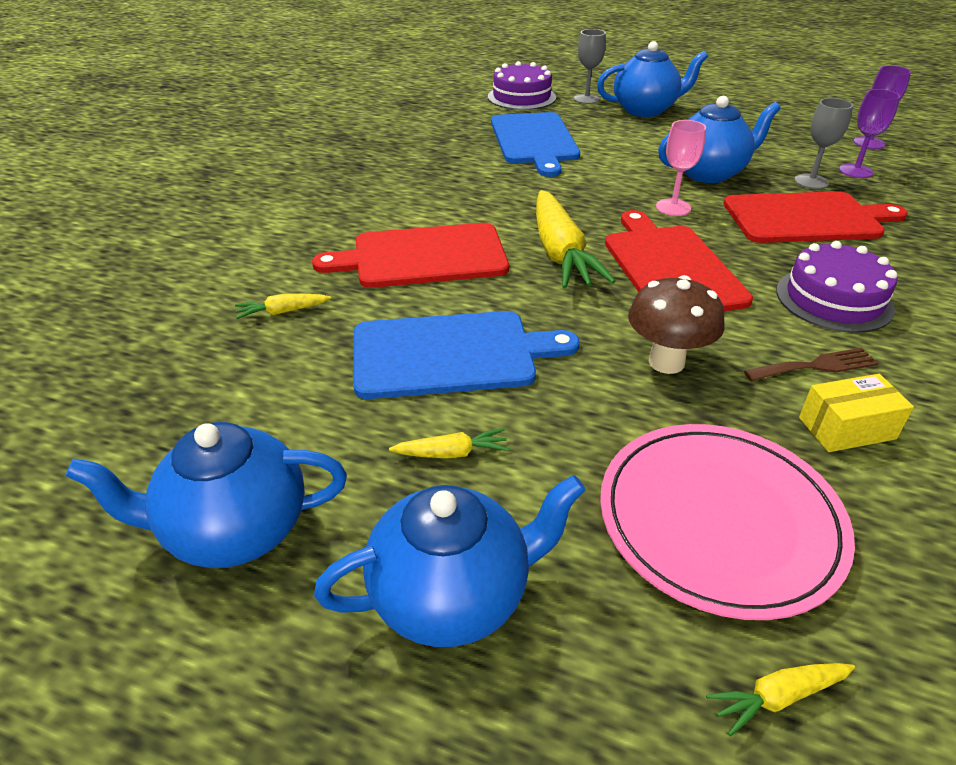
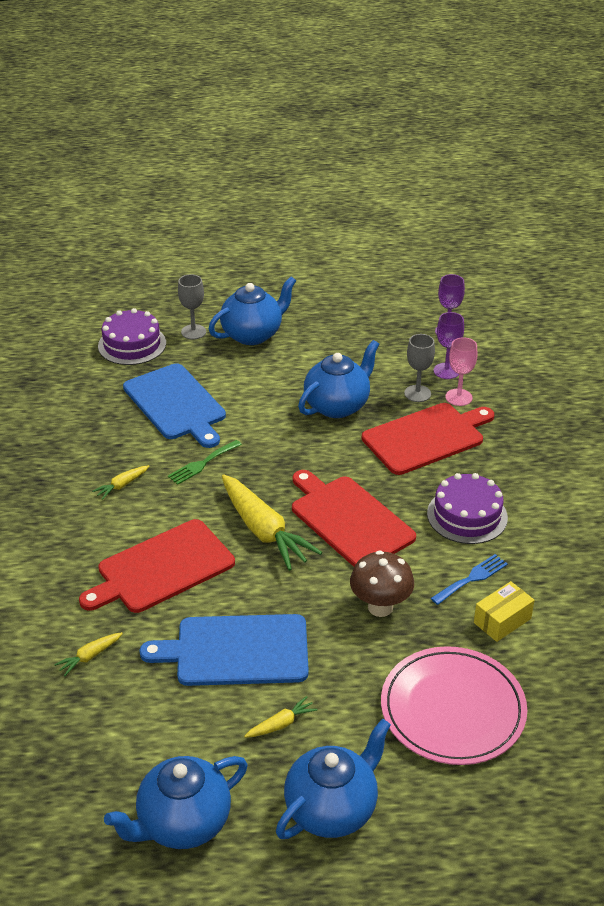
camera: 25 degrees left, 0 degrees up
blue cutting board [353,311,580,399] -> blue cutting board turned 150 degrees counterclockwise [139,614,309,686]
pink goblet [656,120,706,216] -> pink goblet moved to [446,337,477,406]
yellow carrot [706,663,855,736] -> yellow carrot moved to [92,465,149,500]
brown fork [744,348,878,381] -> blue fork [431,554,508,605]
none -> green fork [168,440,242,485]

